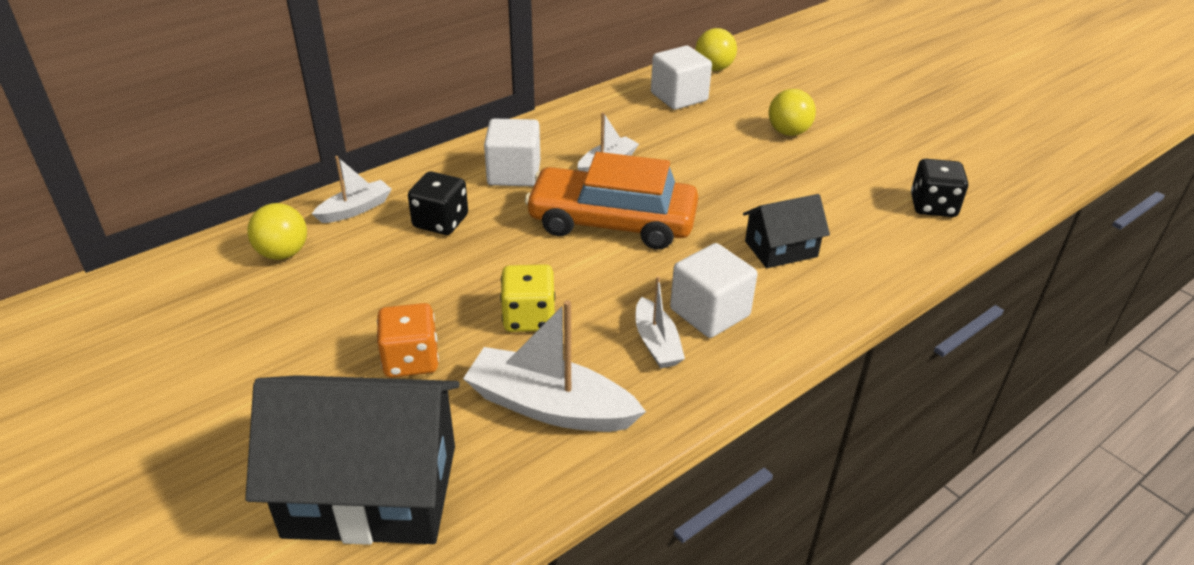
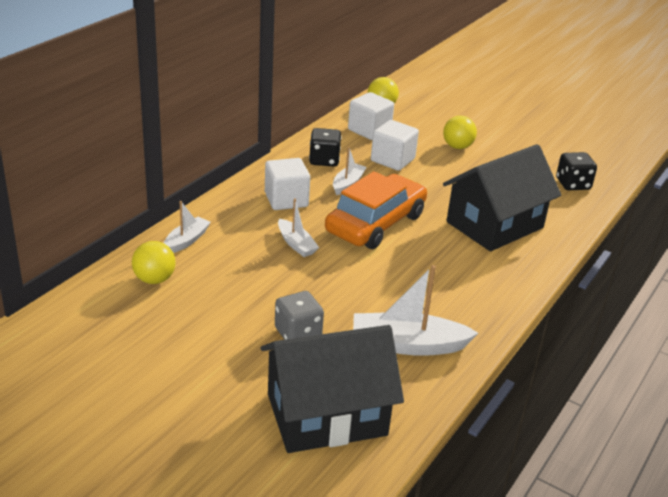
camera: 20 degrees left, 5 degrees down
orange dice [377,303,439,378] -> grey dice [275,291,324,340]
black dice [408,172,468,235] -> black dice moved to [309,128,341,167]
yellow dice [500,264,555,332] -> none
orange car [525,152,698,250] -> orange car turned 135 degrees clockwise [325,171,427,249]
white boat [635,276,685,368] -> white boat moved to [278,198,319,257]
white cube [670,243,757,338] -> white cube moved to [371,120,419,171]
black house [743,194,830,268] -> black house [443,144,561,251], size x1.93

